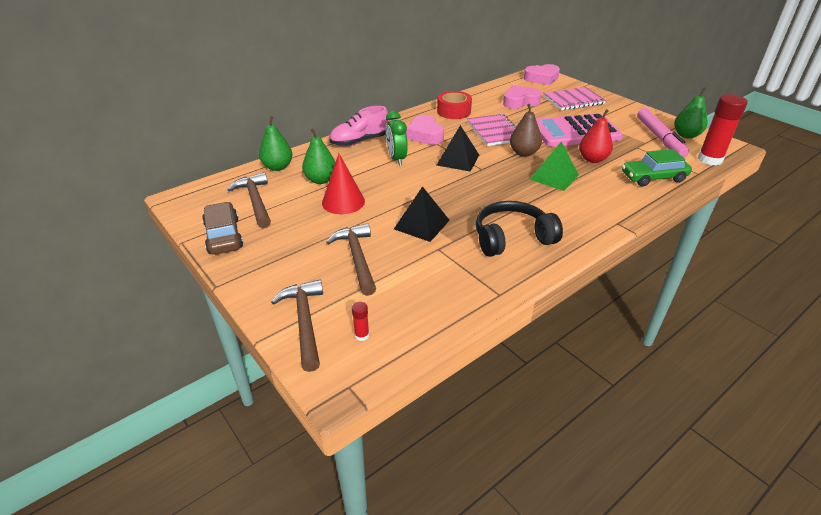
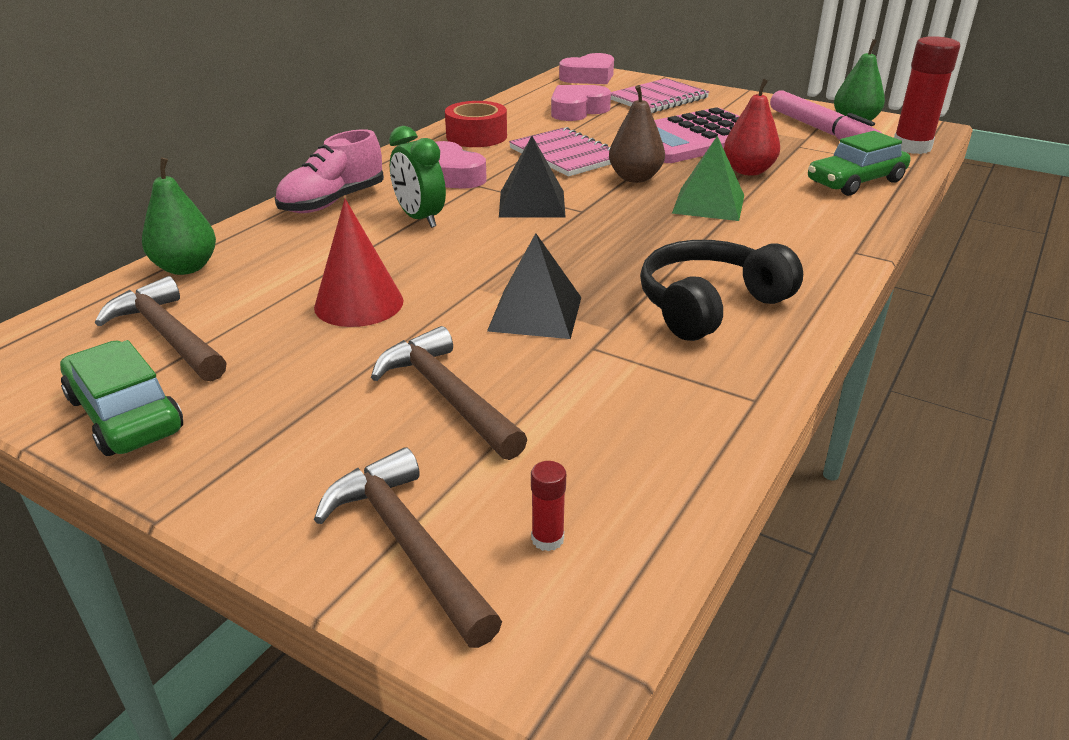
camera: 20 degrees left, 5 degrees down
brown car [202,202,243,255] -> green car [60,340,183,456]
green pear [302,128,335,184] -> none

